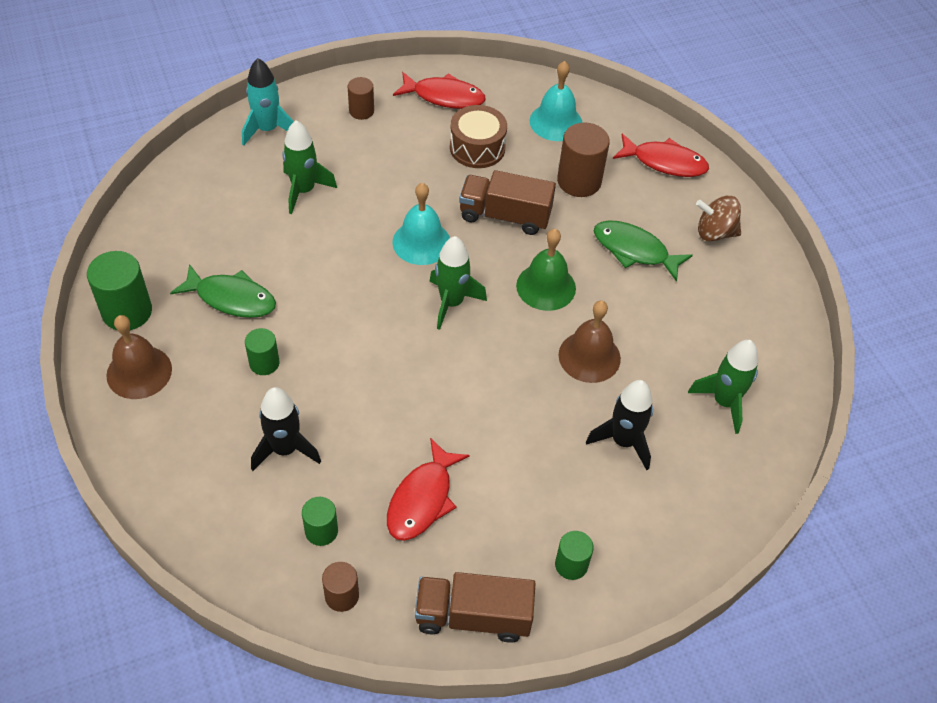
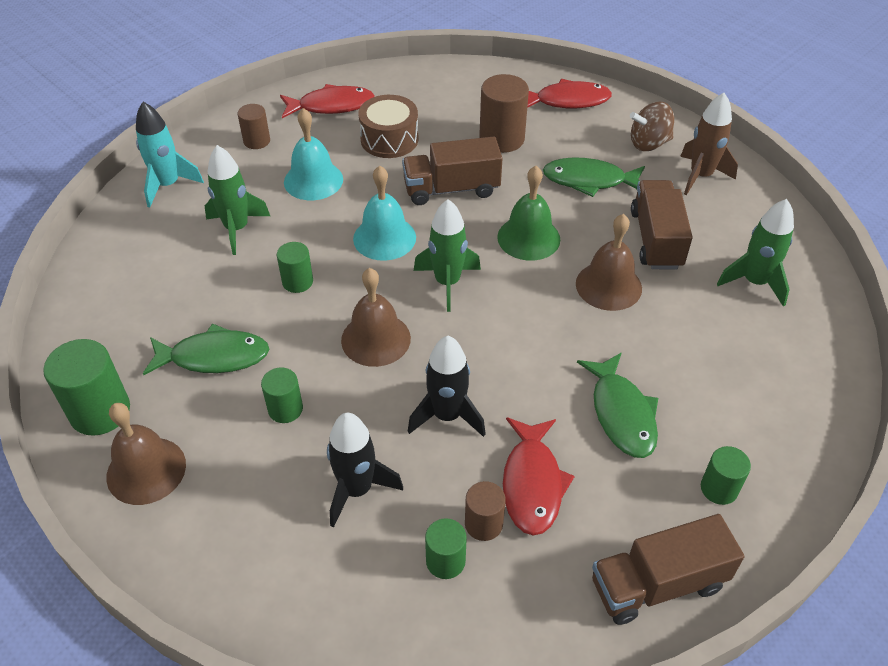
camera: 20 degrees left, 5 degrees down
brown cylinder [322,562,359,612] -> brown cylinder moved to [465,481,506,541]
turquoise bell [530,61,582,141] -> turquoise bell moved to [284,108,343,200]
black rocket [586,380,653,470] -> black rocket moved to [408,336,486,437]
none -> green cylinder [277,242,313,293]
none -> brown bell [341,268,411,367]
none -> green fish [577,352,658,458]
none -> brown truck [631,180,693,269]
none -> brown rocket [680,93,738,195]

